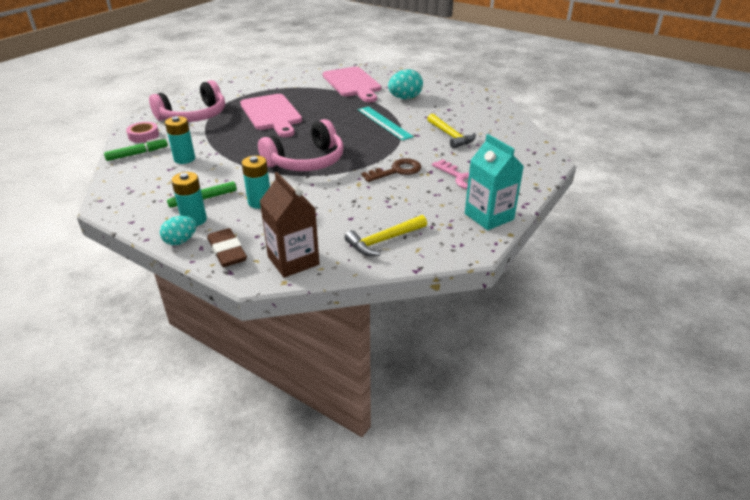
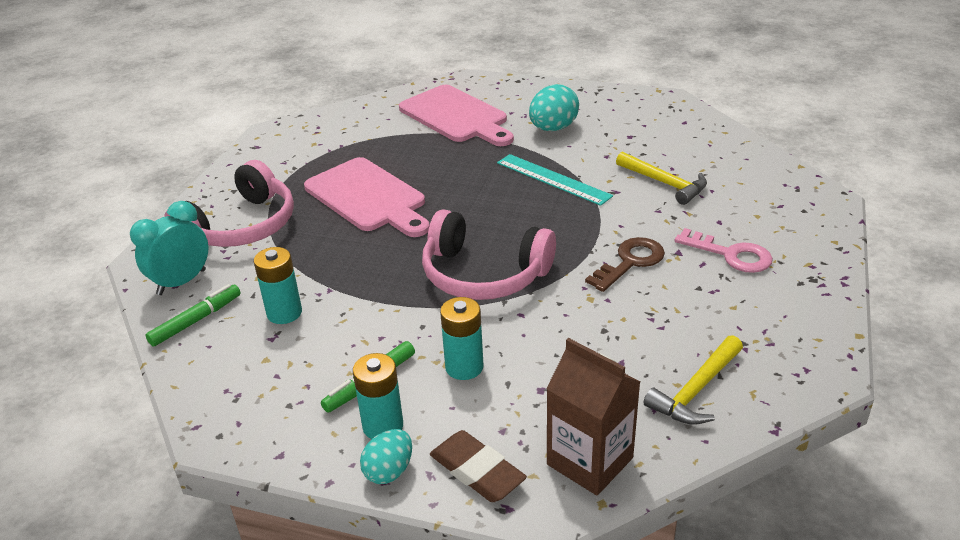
camera: 15 degrees left, 0 degrees up
pink tape [126,122,159,143] -> turquoise clock [130,201,208,295]
pink headphones [258,119,344,171] -> pink headphones turned 75 degrees clockwise [422,209,556,300]
turquoise carton [465,134,524,230] -> none

